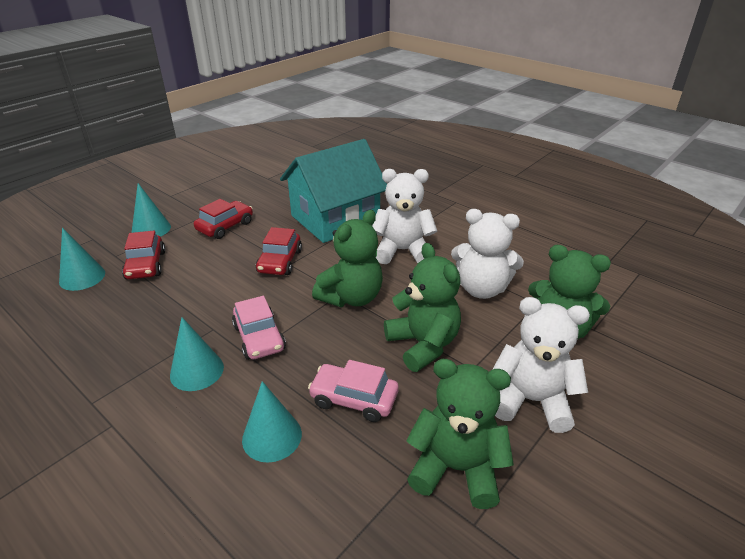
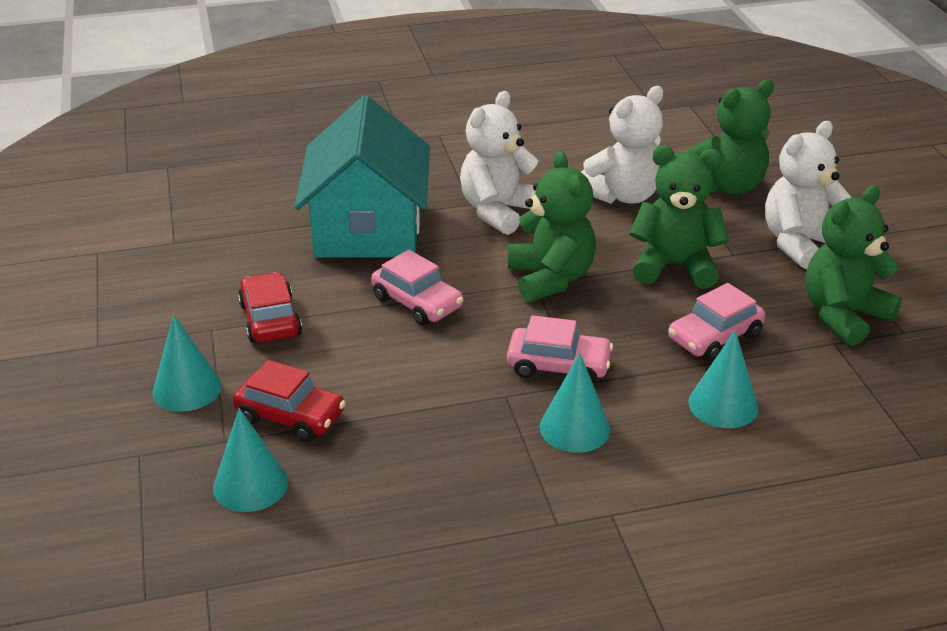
camera: 55 degrees left, 0 degrees up
red car [256,227,302,275] -> pink car [371,250,463,326]

